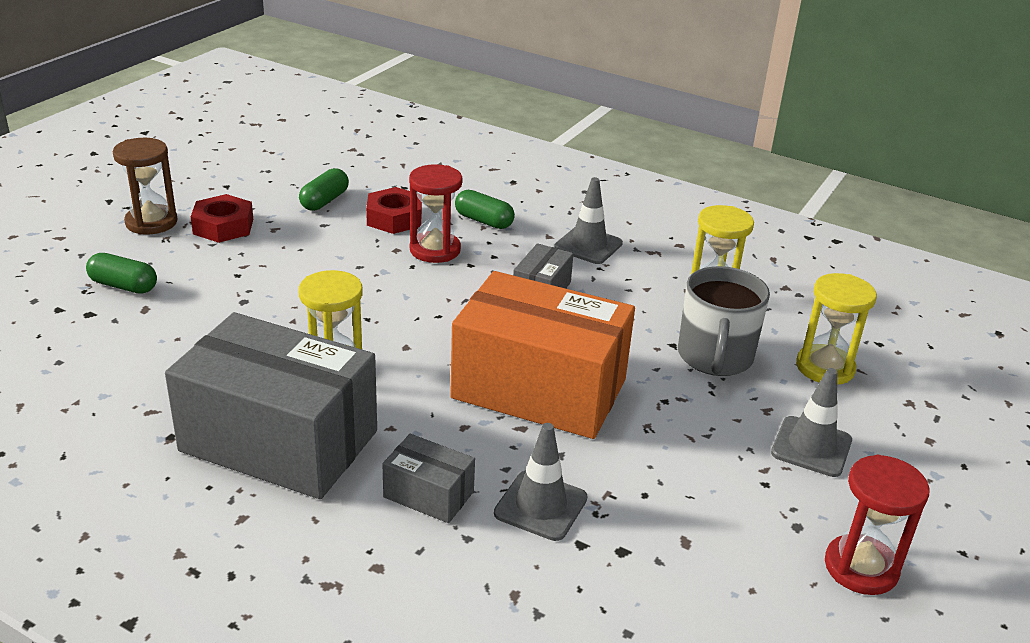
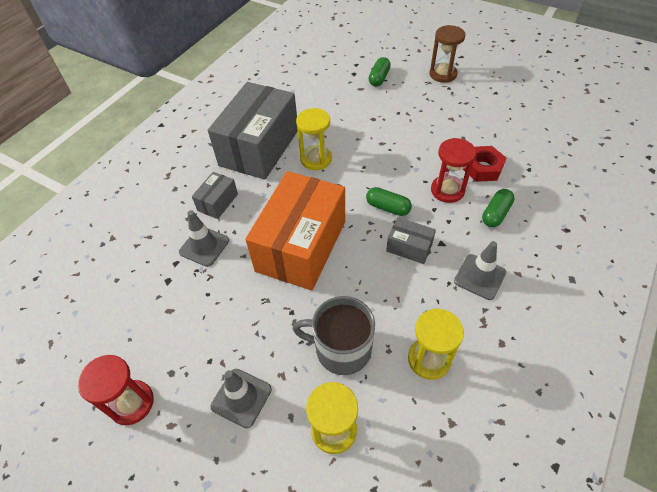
camera: 95 degrees right, 20 degrees up
red nut [191,194,253,243] -> none
green capsule [299,168,349,211] -> green capsule moved to [366,187,412,216]

